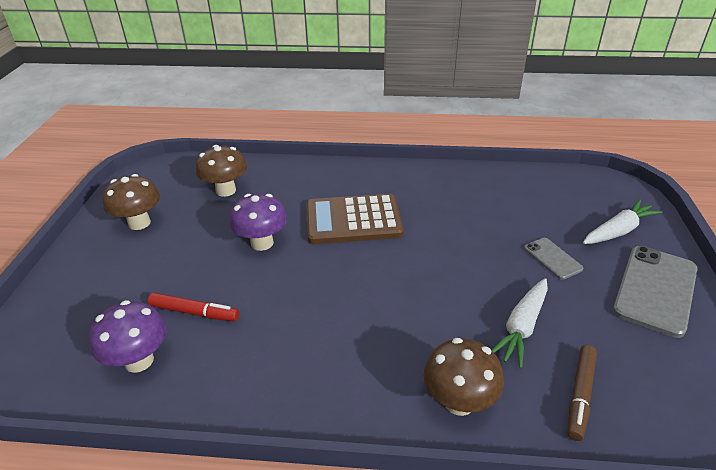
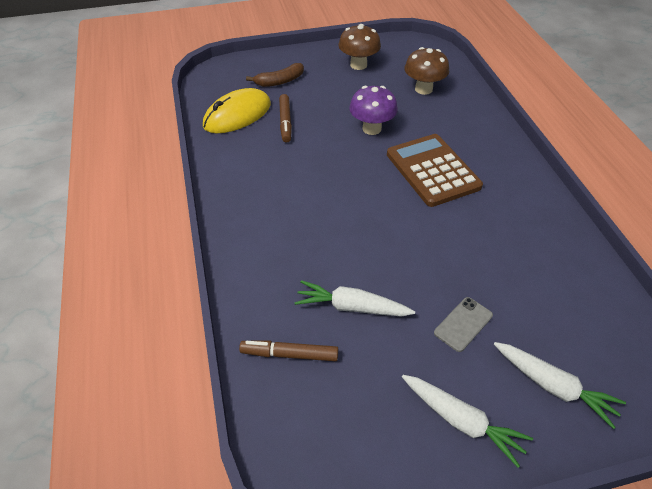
camera: 70 degrees right, 10 degrees up
purple mushroom [89,300,167,373] -> yellow mouse [203,88,271,133]
red marker [148,293,239,322] -> brown marker [279,94,292,142]
brown mushroom [424,338,504,416] -> none
grey phone [613,246,698,338] -> white carrot [402,375,533,468]
none -> brown banana [246,63,304,87]

